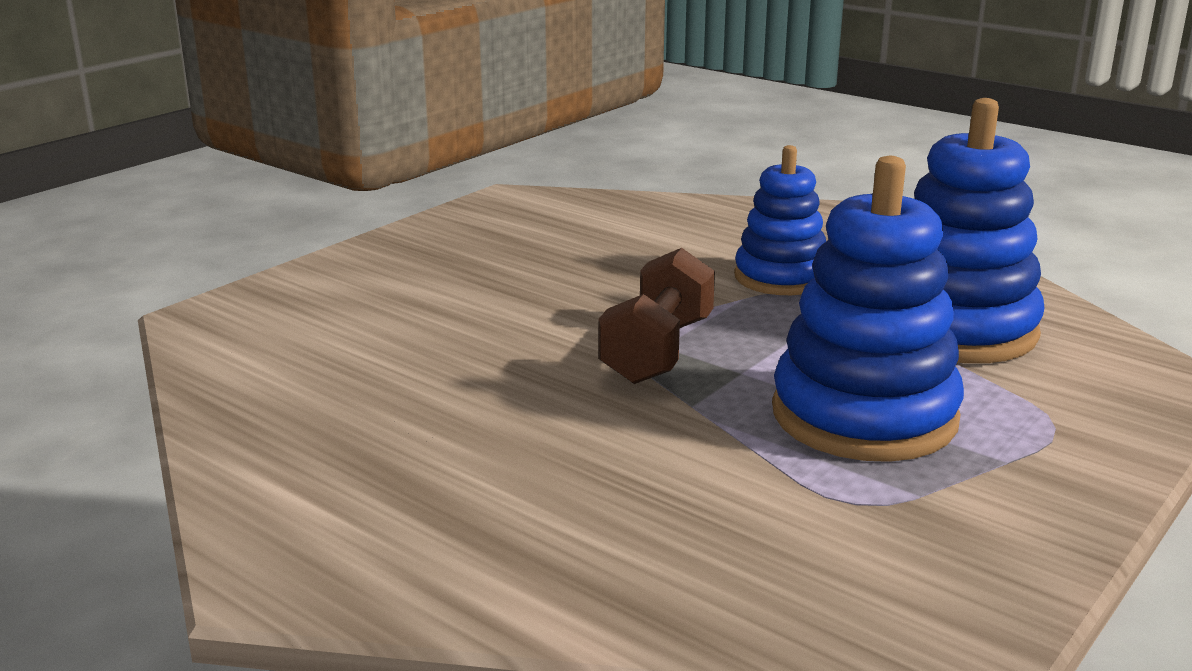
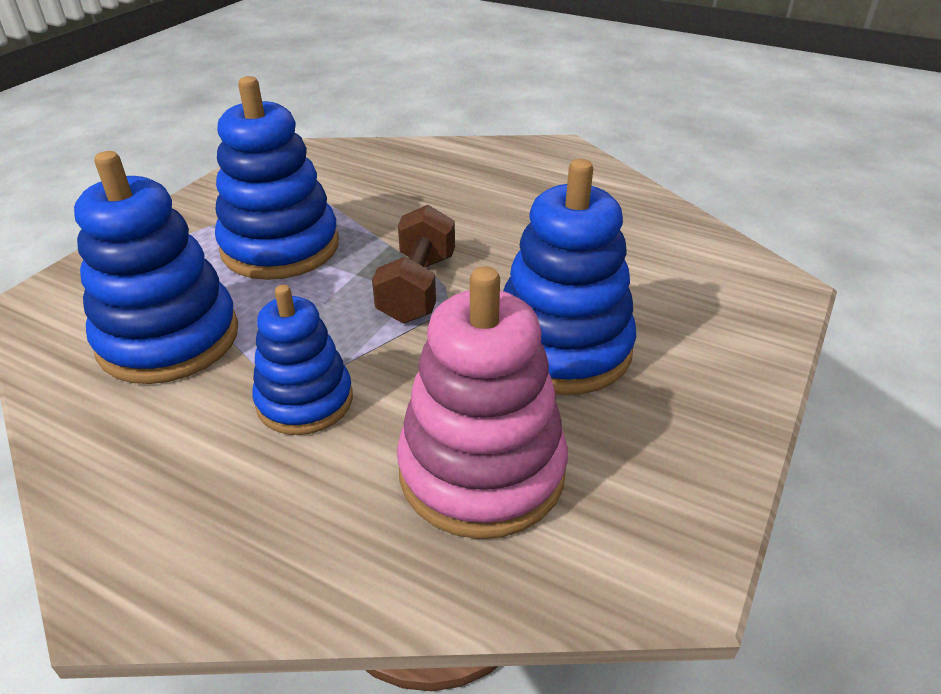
camera: 170 degrees right, 15 degrees up
none -> pink stacking toy [397,266,568,539]
none -> blue stacking toy [503,159,636,395]

